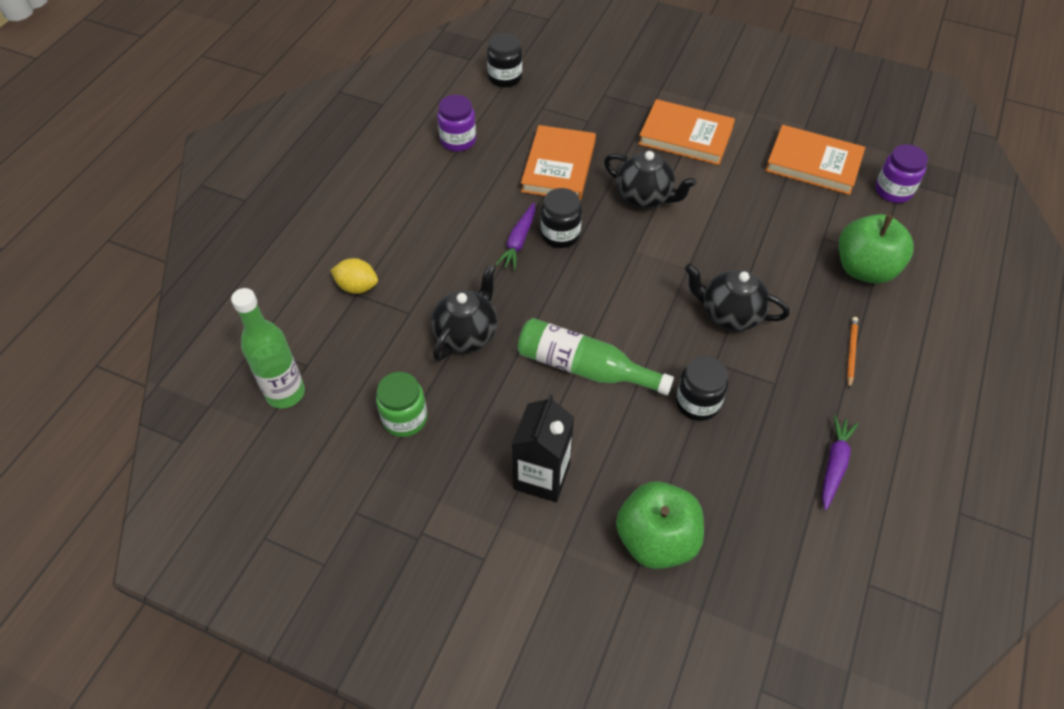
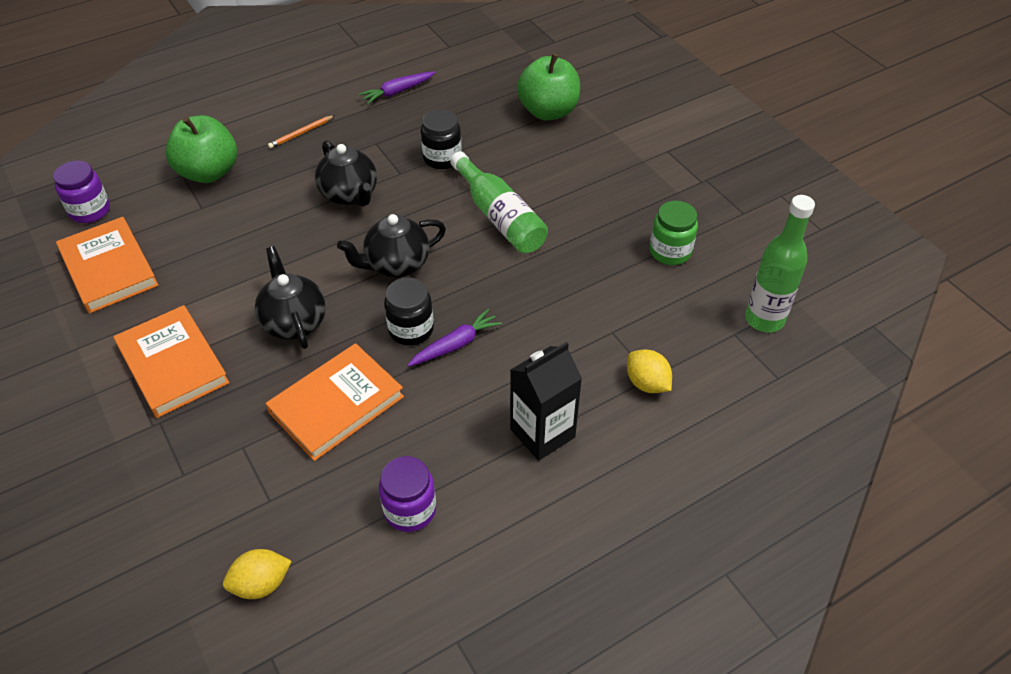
camera: 145 degrees left, 5 degrees down
black teapot [431,265,497,361] -> black teapot moved to [337,214,446,278]
black jar [487,33,522,87] -> yellow lemon [223,549,292,599]
black carton [512,394,574,502] -> black carton moved to [510,342,582,461]

